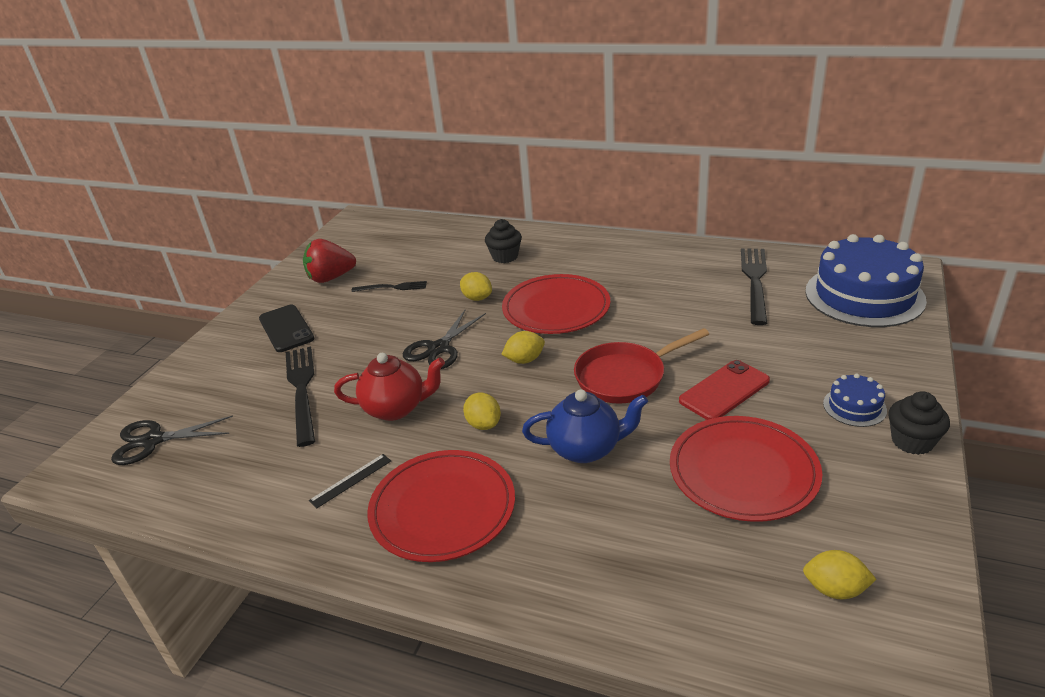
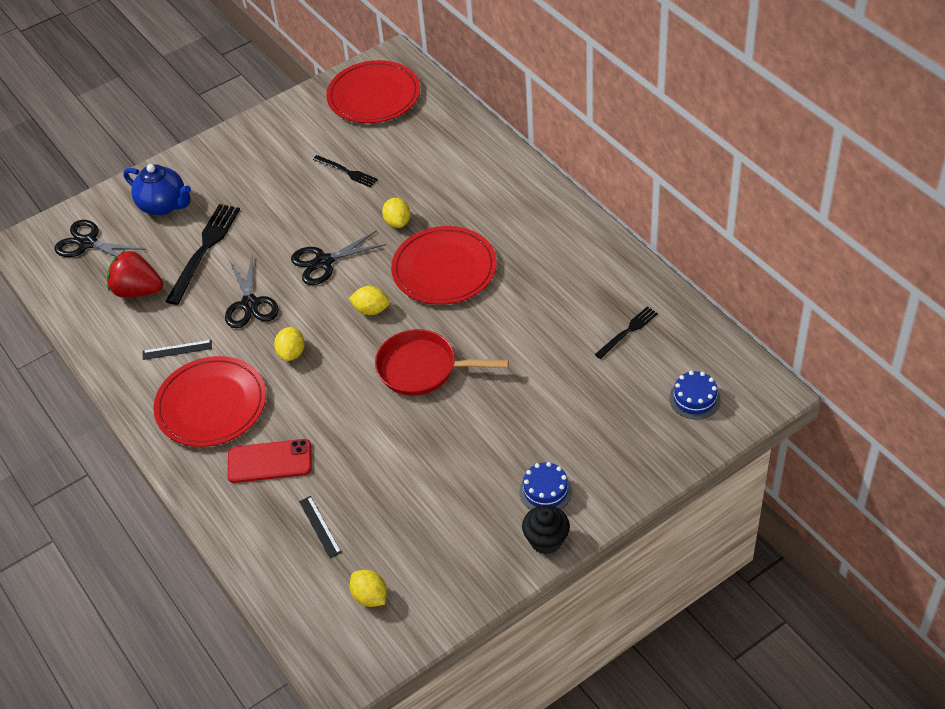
camera: 35 degrees right, 15 degrees up
black phone [259,305,315,352] -> none
red strawberry [303,239,356,283] -> red strawberry moved to [107,250,163,298]
red teapot [334,353,445,421] -> black scissors [225,257,279,328]
black cupcake [485,219,522,263] -> none
blue teapot [522,389,648,463] -> blue teapot moved to [123,164,191,215]
red plate [670,416,822,522] -> red plate moved to [326,60,420,123]
red phone [679,360,770,420] -> red phone moved to [227,439,312,483]
black fork [741,248,767,325] -> black fork [595,306,658,359], size x0.56
blue cake [805,234,927,327] -> blue cake [669,371,721,419], size x0.44
none -> black ruler [299,496,342,558]

